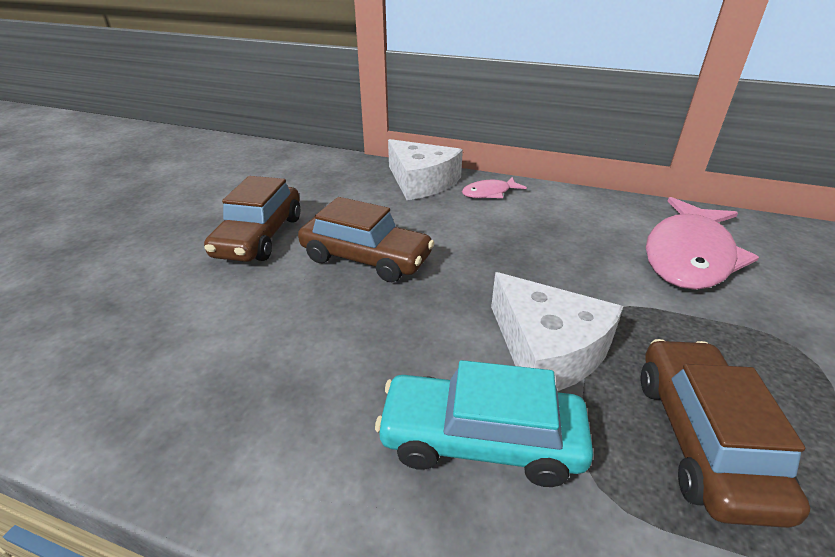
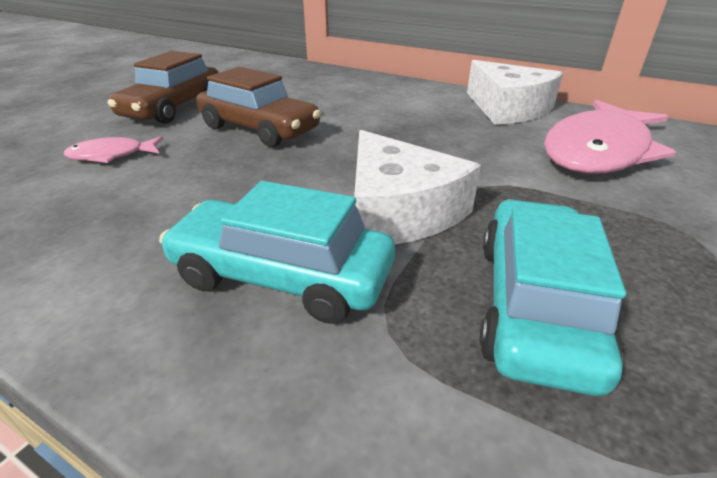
camera: 10 degrees right, 0 degrees up
white cheese [388,139,463,200] -> white cheese moved to [467,60,563,125]
pink fish [462,177,527,198] -> pink fish moved to [64,136,163,163]
brown car [641,339,810,528] -> turquoise car [480,200,626,396]

